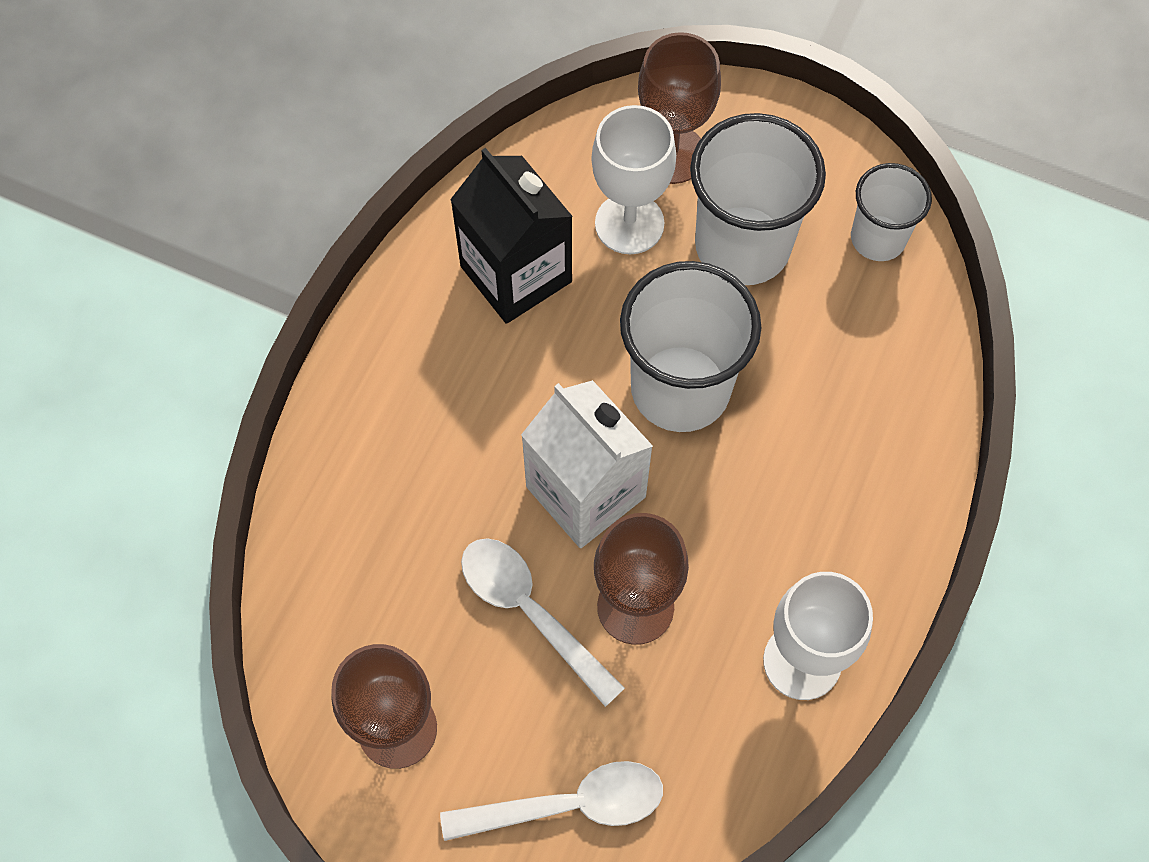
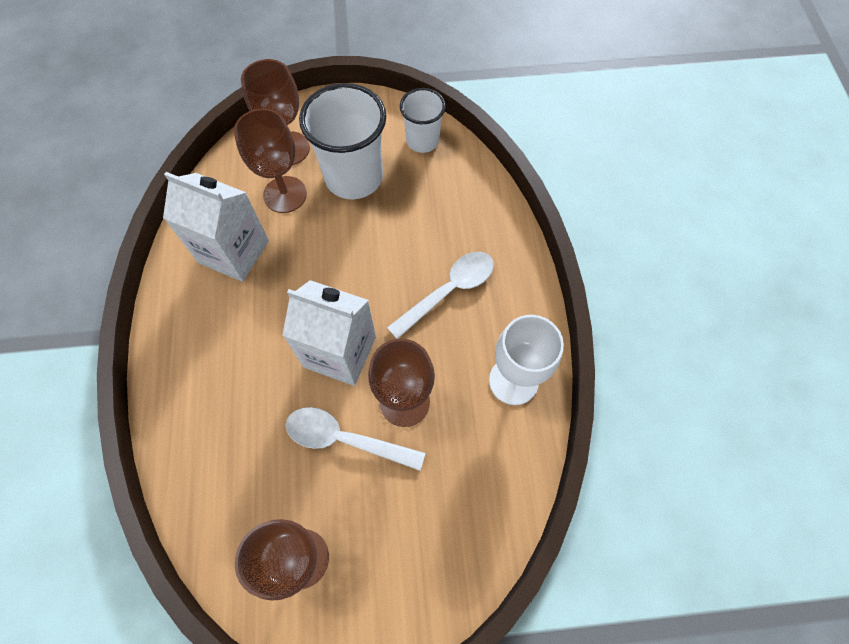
camera: 30 degrees left, 0 degrees up
white spoon [440,761,663,841] -> white spoon moved to [387,252,494,339]
black carton [450,148,573,324] -> white carton [163,172,269,282]
white goblet [591,105,676,254] -> brown goblet [234,108,307,213]
white cup [620,261,761,432] -> none

